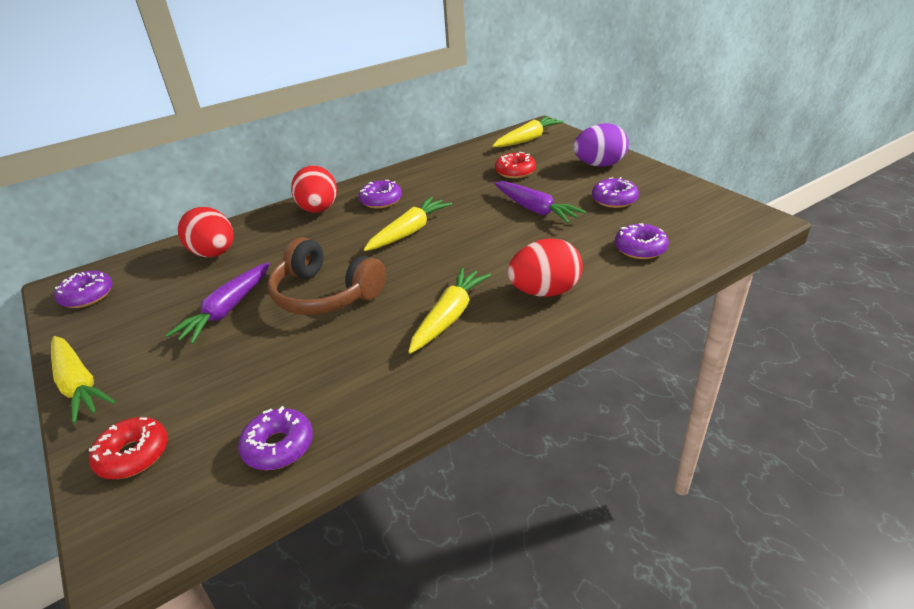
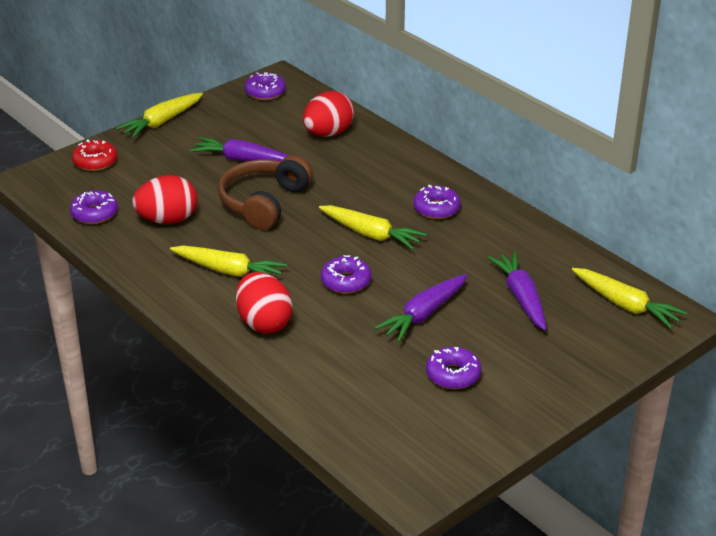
camera: 80 degrees right, 0 degrees up
red egg [291,165,337,213] -> red egg moved to [132,175,197,224]
red donut [495,152,536,178] -> purple carrot [487,252,546,331]
purple egg [573,123,629,167] -> none
purple donut [615,223,669,259] -> purple donut moved to [321,255,371,294]

